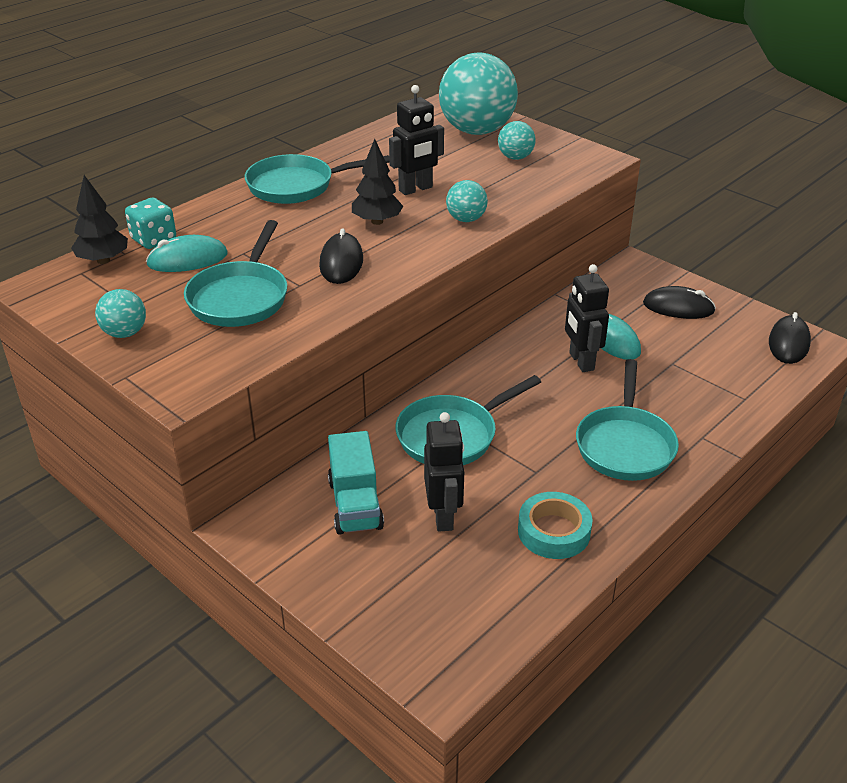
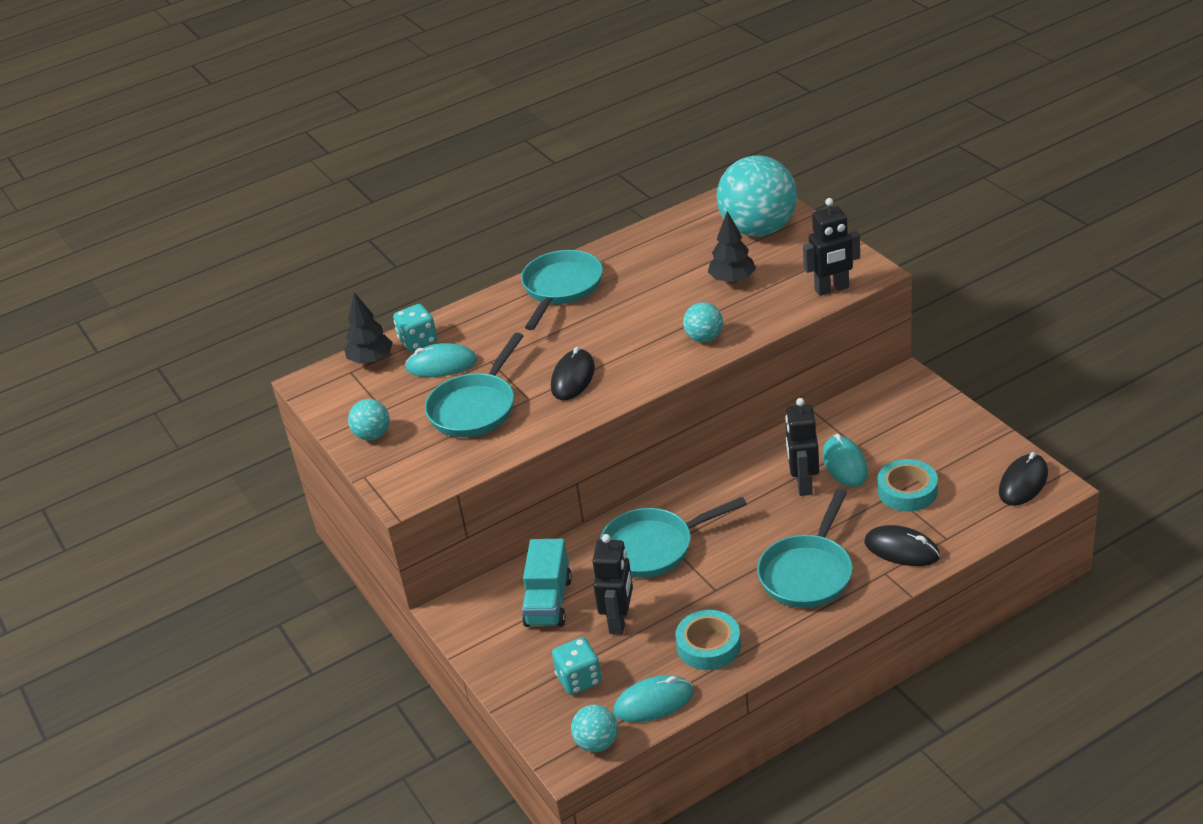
camera: 20 degrees right, 0 degrees up
turquoise pan [245,154,389,204] -> turquoise pan turned 105 degrees clockwise [521,250,603,330]
black tree [352,139,403,225] -> black tree moved to [708,211,756,284]
black robot [389,85,444,195] -> black robot moved to [803,198,860,296]
turquoise ball [498,121,536,160] -> turquoise ball moved to [571,704,618,752]
black mouse [643,286,716,319] -> black mouse moved to [864,525,940,566]
none -> turquoise dice [552,637,602,695]
none -> turquoise mouse [614,675,694,722]
none -> turquoise tape [877,459,938,512]

